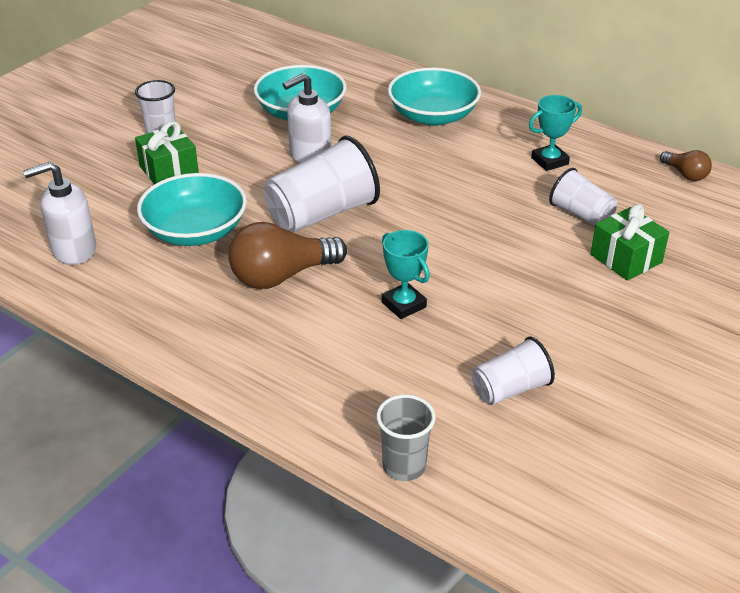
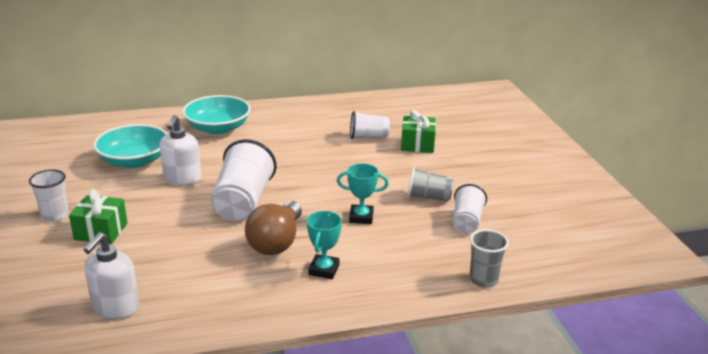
camera: 50 degrees left, 10 degrees down
turquoise bowl [137,173,247,246] -> none
turquoise trophy [529,95,582,171] -> turquoise trophy moved to [307,211,342,279]
brown light bulb [660,150,712,181] -> none
none -> grey cup [407,167,454,202]

